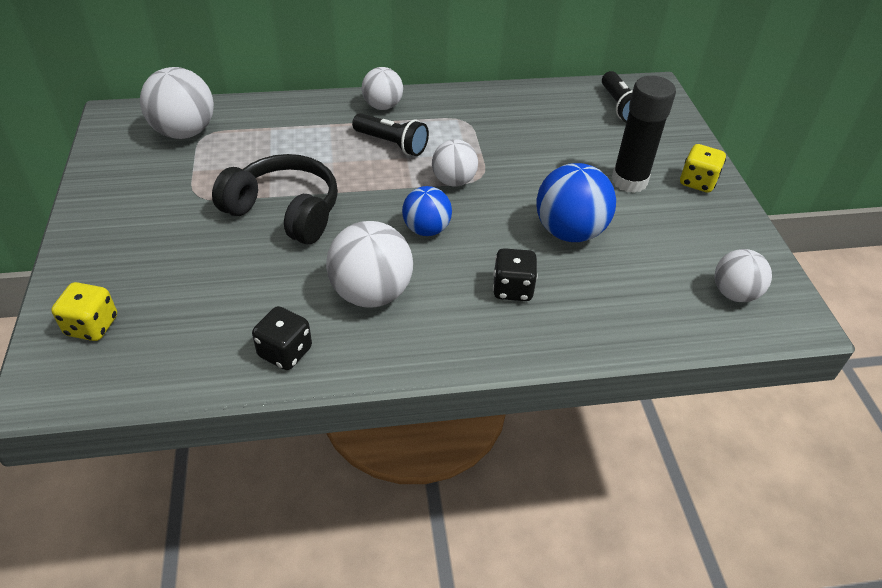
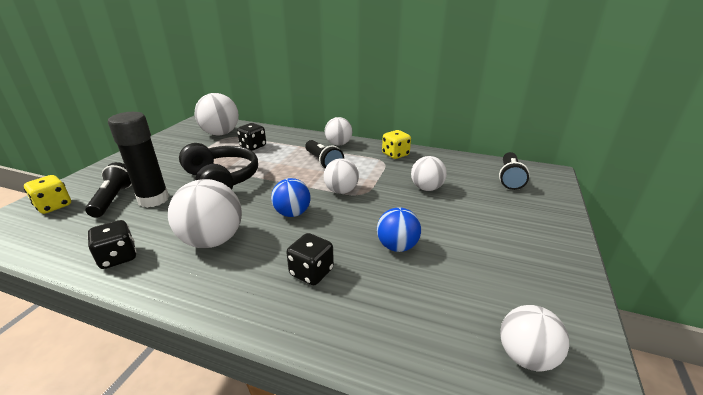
camera: 30 degrees right, 15 degrees down
blue ball [536,163,616,242] -> blue ball [377,207,421,252], size x0.64
black glue stick [612,76,676,193] -> black glue stick moved to [108,112,169,208]
yellow dice [680,144,726,193] -> yellow dice moved to [382,130,411,159]
none -> black flashlight [85,162,132,218]
none -> black dice [237,123,266,151]
none -> white ball [411,156,447,191]

